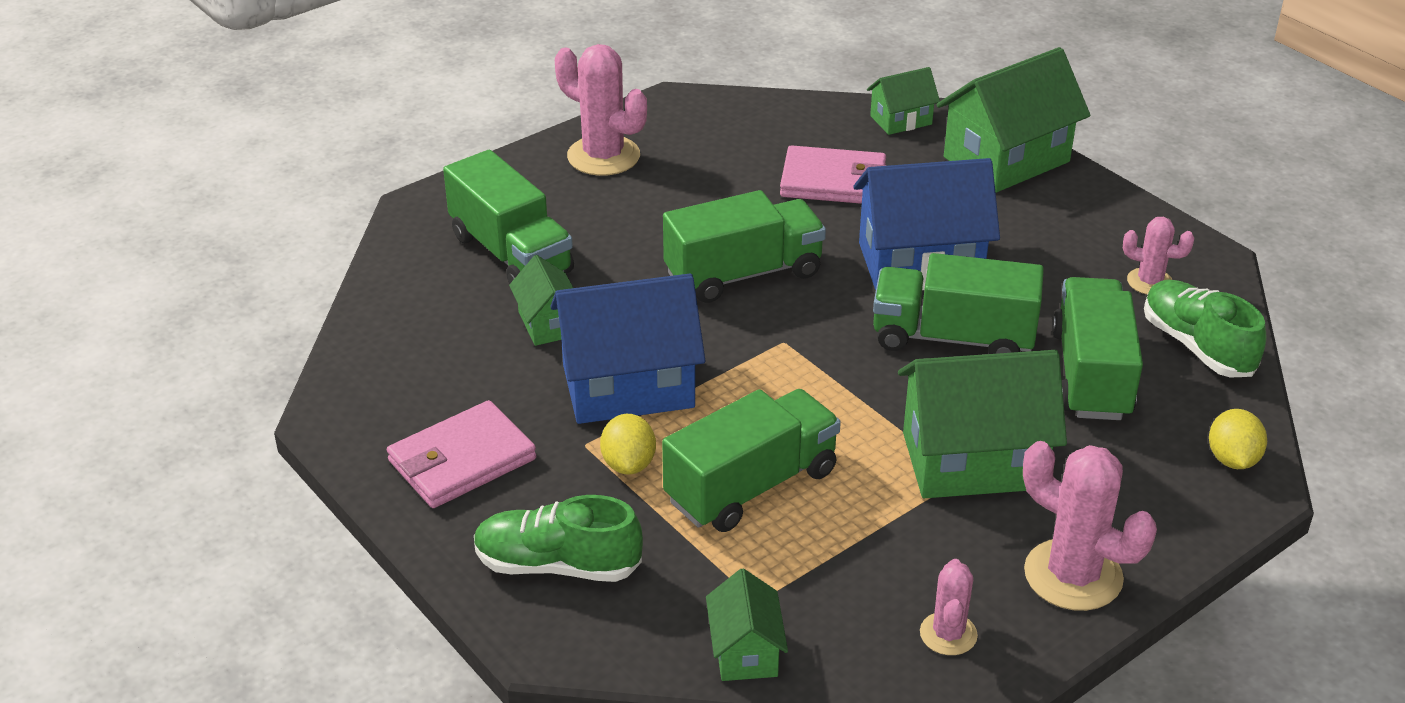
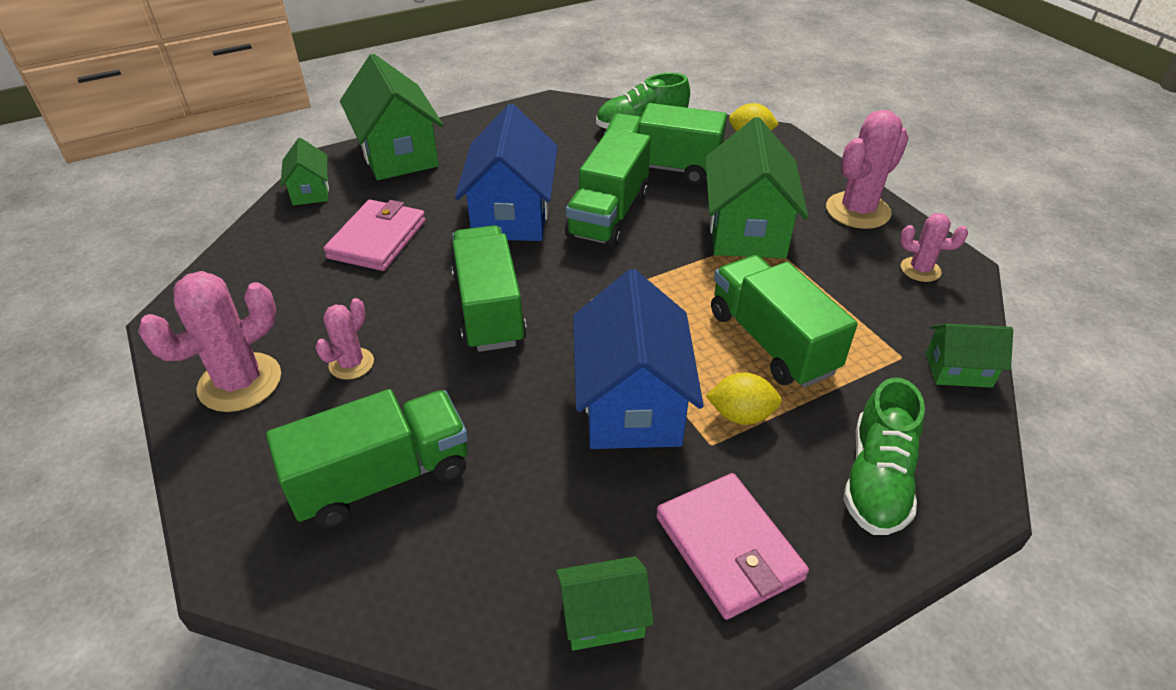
camera: 80 degrees left, 5 degrees up
green house [509,255,573,346] -> green house moved to [556,556,654,651]
pink cactus [1123,217,1194,295] -> pink cactus moved to [315,298,374,380]

